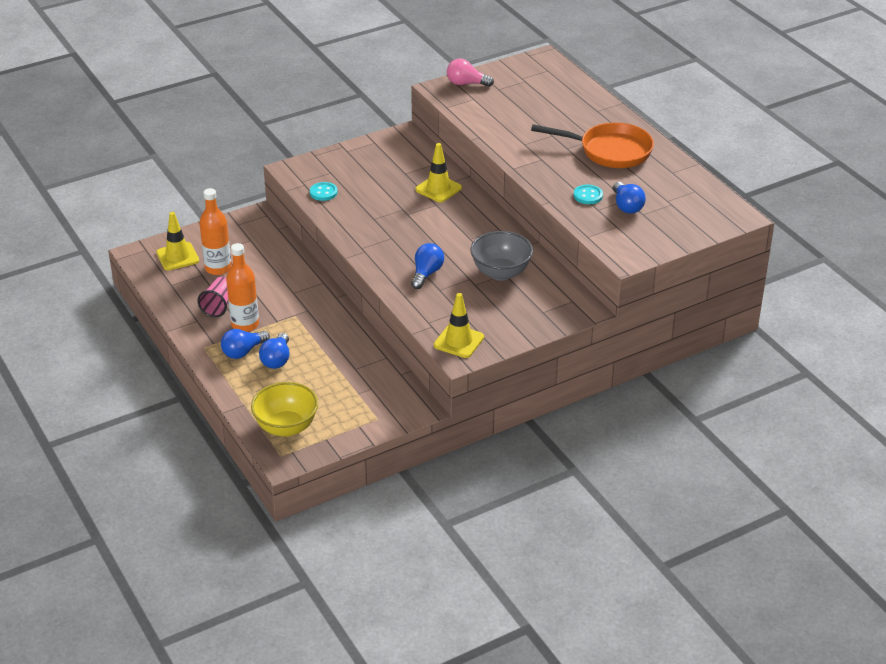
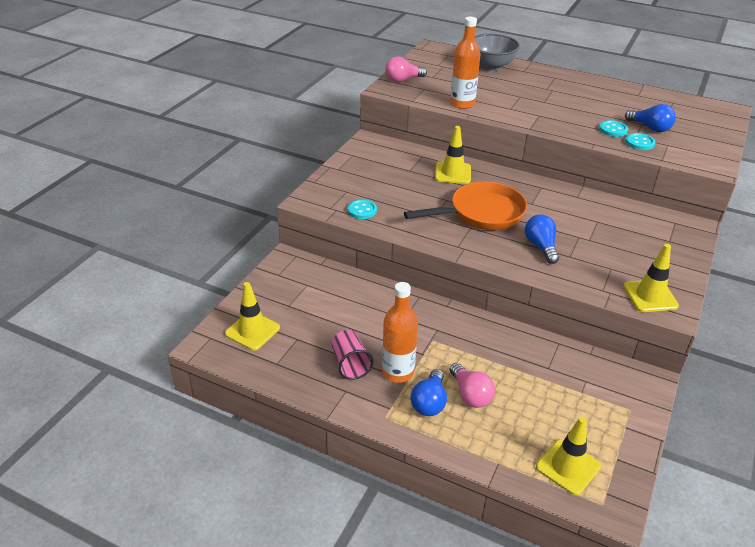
camera: 35 degrees left, 0 degrees up
orange bottle [199,188,231,275] -> orange bottle moved to [450,17,481,109]
yellow bowl [251,382,318,437] -> yellow traffic cone [536,417,601,495]
blue light bulb [259,333,289,369] -> pink light bulb [450,363,495,408]
grey bowl [470,231,533,281] -> grey bowl moved to [475,34,520,71]
orange pan [531,122,654,168] -> orange pan moved to [404,182,527,230]
none -> turquoise button [625,133,655,150]

